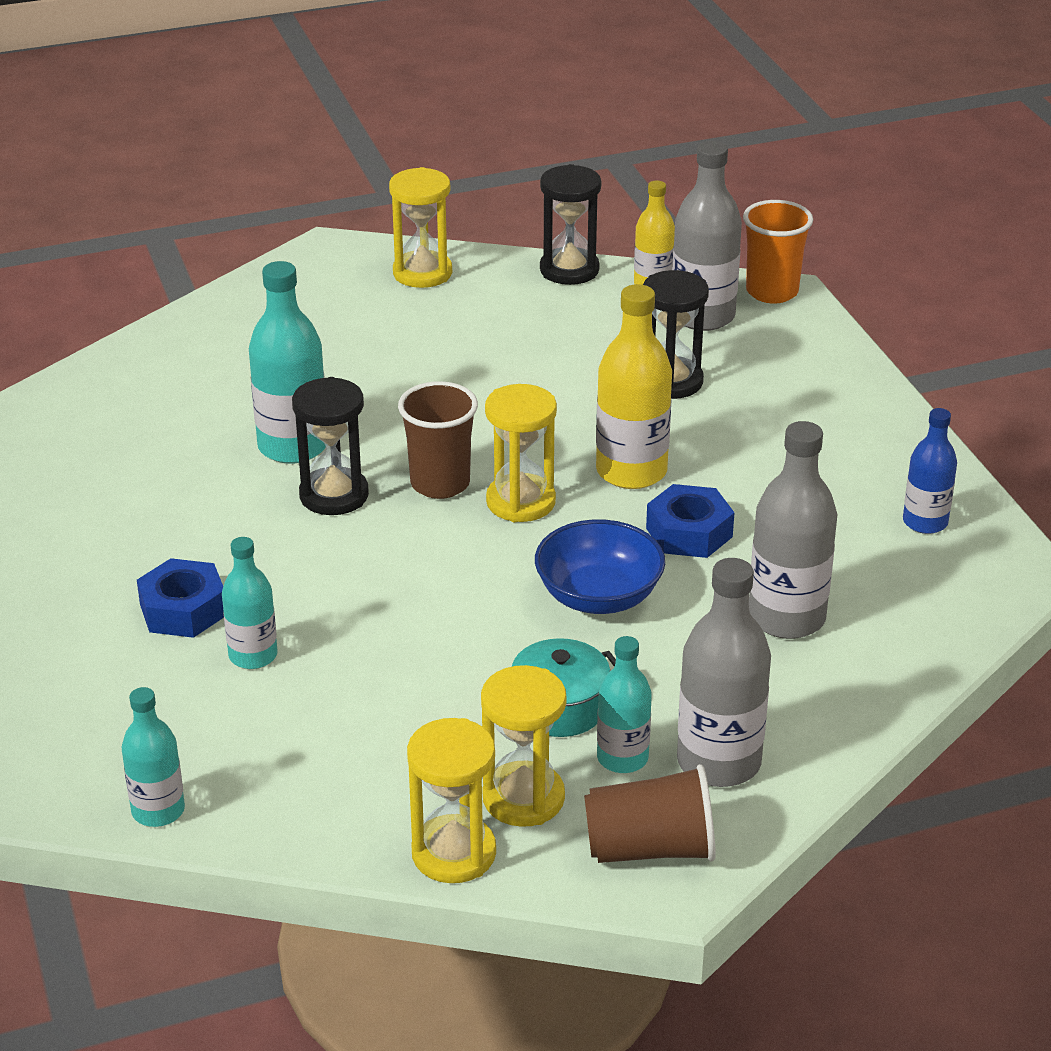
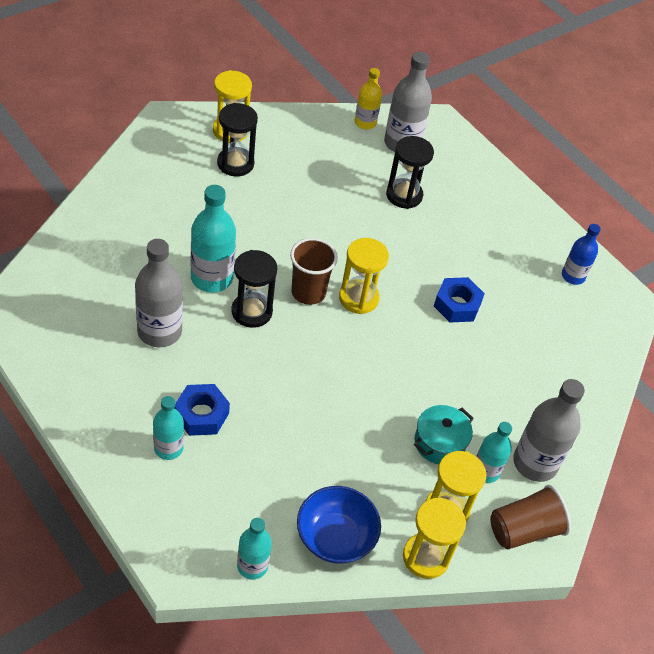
camera: 25 degrees left, 15 degrees up
turquoise bottle [222,537,278,669] -> turquoise bottle moved to [153,396,184,460]
blue bowl [535,519,665,614] -> blue bowl moved to [297,486,381,564]
black hourglass [540,164,601,285] -> black hourglass moved to [217,103,258,177]
yellow bottle [596,284,672,489] -> none
orange cup [743,200,813,303] -> none
grey bottle [749,421,837,639] -> grey bottle moved to [135,239,183,347]

